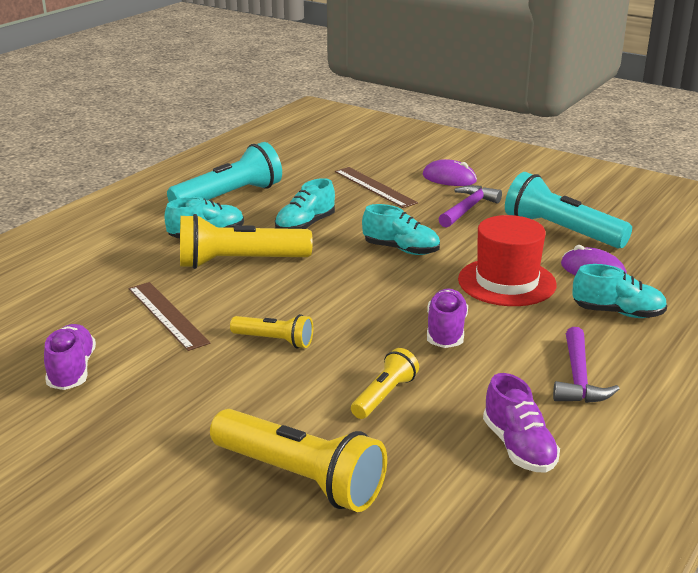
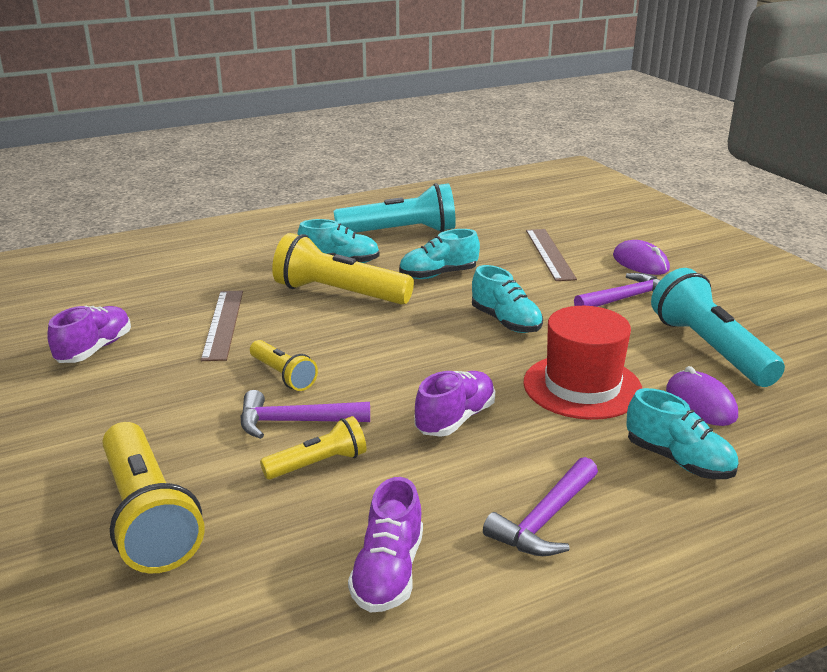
camera: 30 degrees right, 0 degrees up
none -> purple hammer [240,390,370,439]

